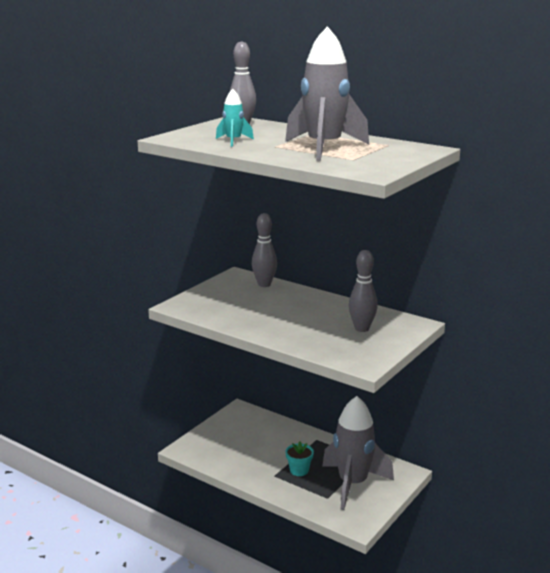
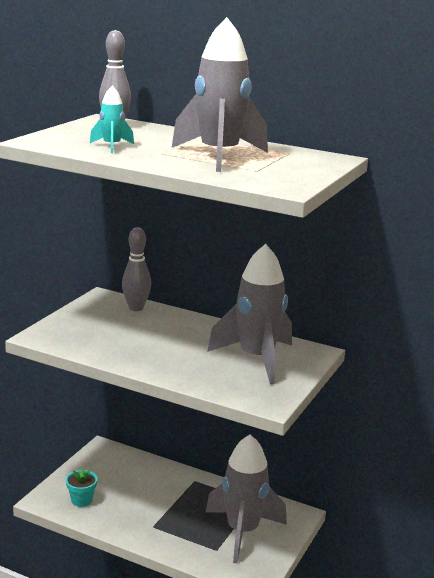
camera: 10 degrees left, 0 degrees up
turquoise flower pot [285,442,314,476] -> turquoise flower pot moved to [66,468,97,507]
grey bowling pin [349,250,378,332] -> grey rocket [207,244,292,384]

